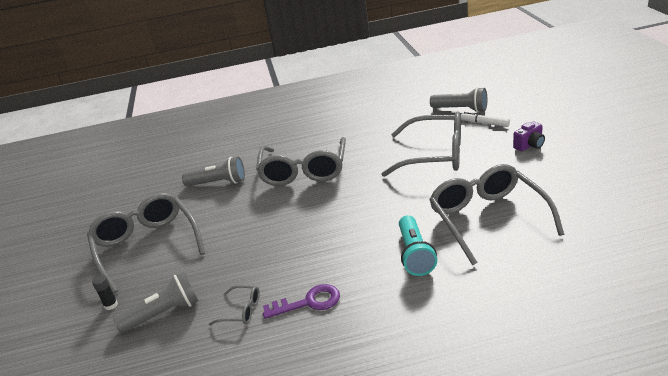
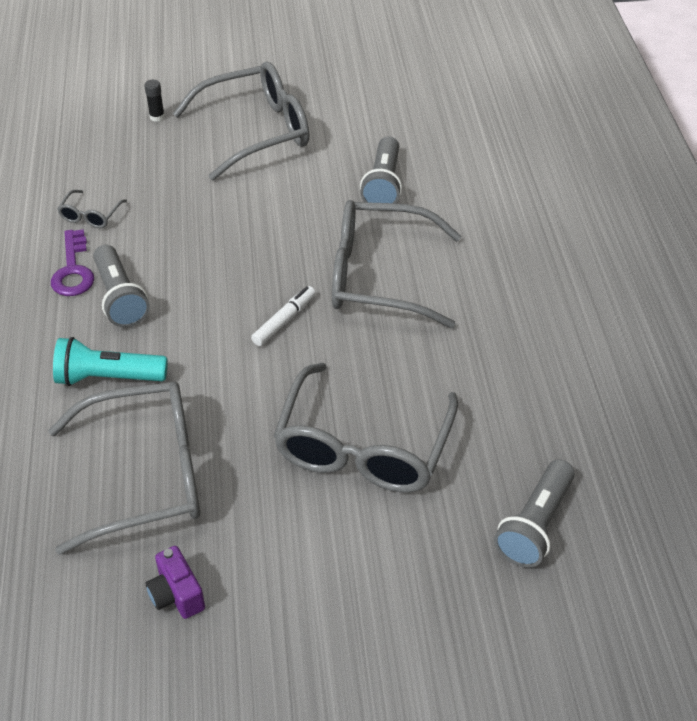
camera: 90 degrees right, 15 degrees up
grey flashlight [113,272,199,333] -> grey flashlight moved to [93,245,150,327]
white marker [461,112,510,127] -> white marker moved to [251,286,316,346]
purple camera [513,121,545,151] -> purple camera moved to [146,546,205,619]

